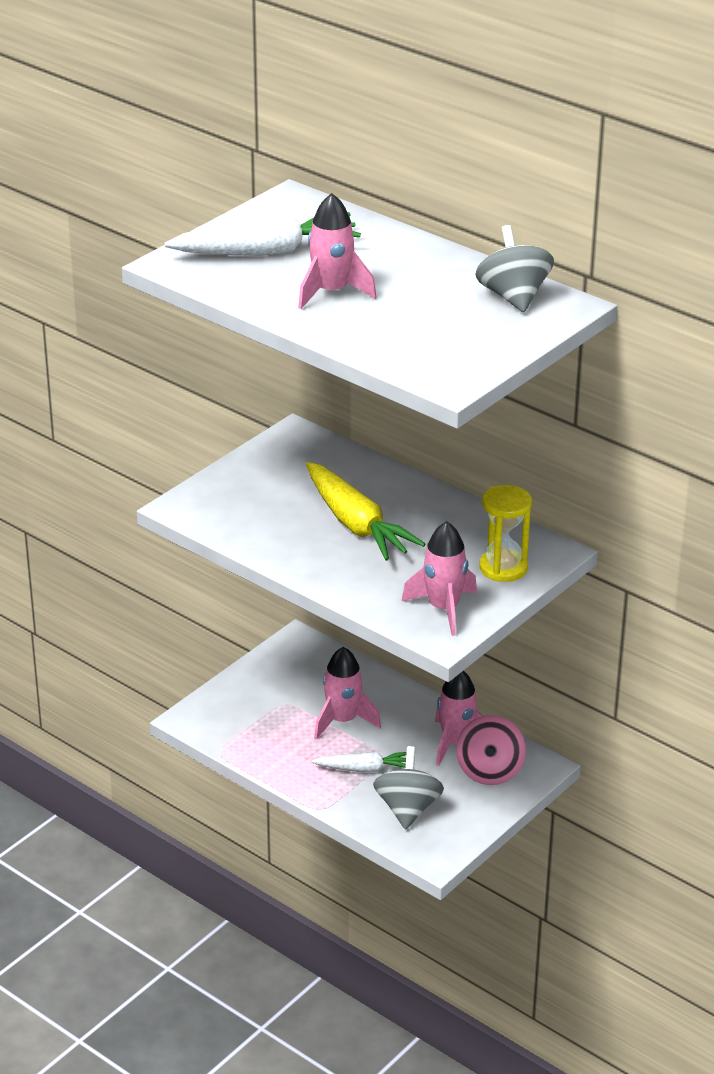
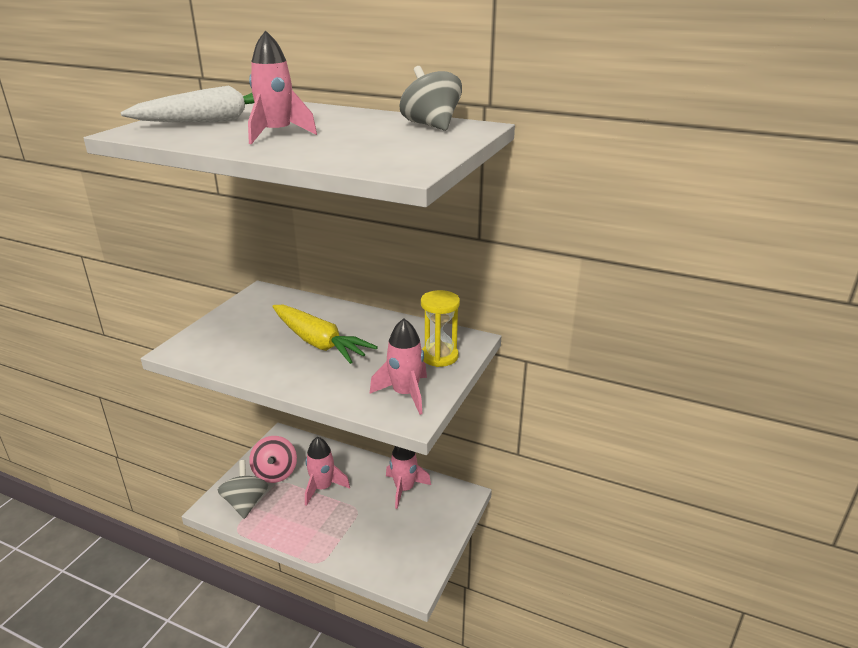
camera: 15 degrees left, 5 degrees down
white carrot [312,752,406,772] -> none
grey spinning top [373,746,444,829] -> grey spinning top moved to [218,460,268,519]
pink spinning top [456,715,526,785] -> pink spinning top moved to [249,436,297,483]

